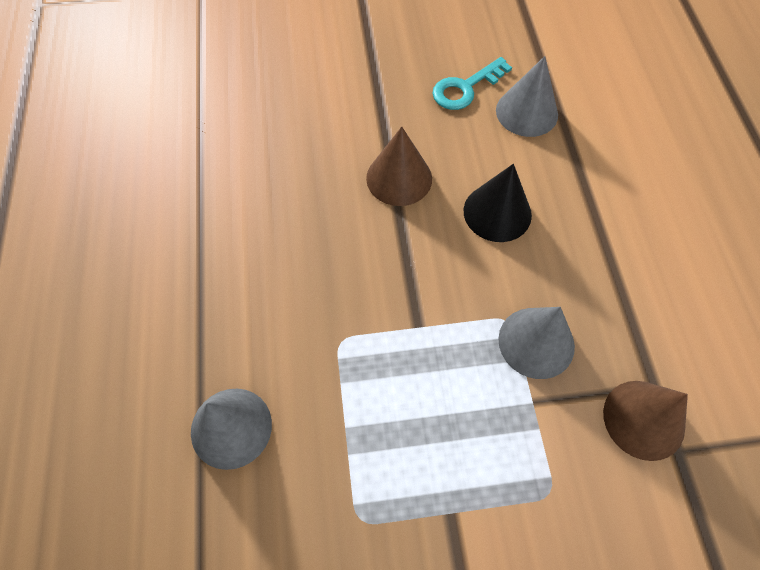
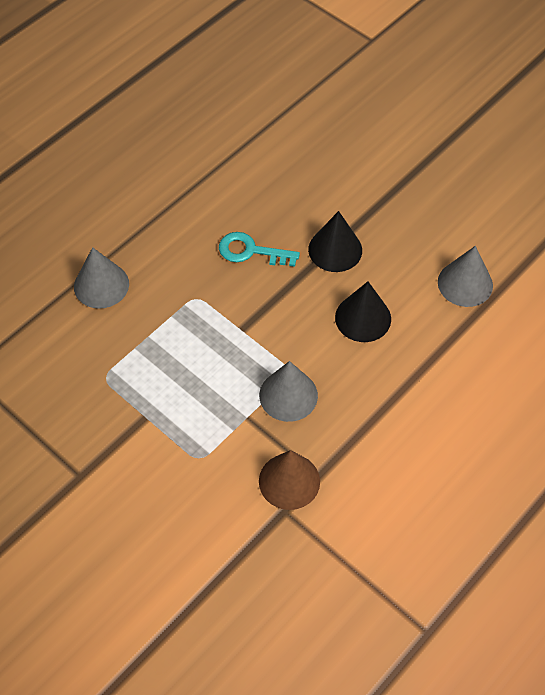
camera: 50 degrees right, 5 degrees down
brown cone [366,127,432,206] -> black cone [308,211,362,272]
turquoise key [432,57,512,110] -> turquoise key moved to [219,232,300,267]

